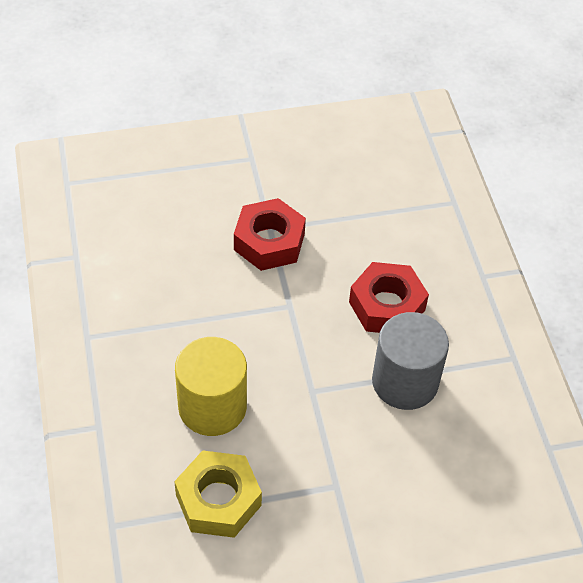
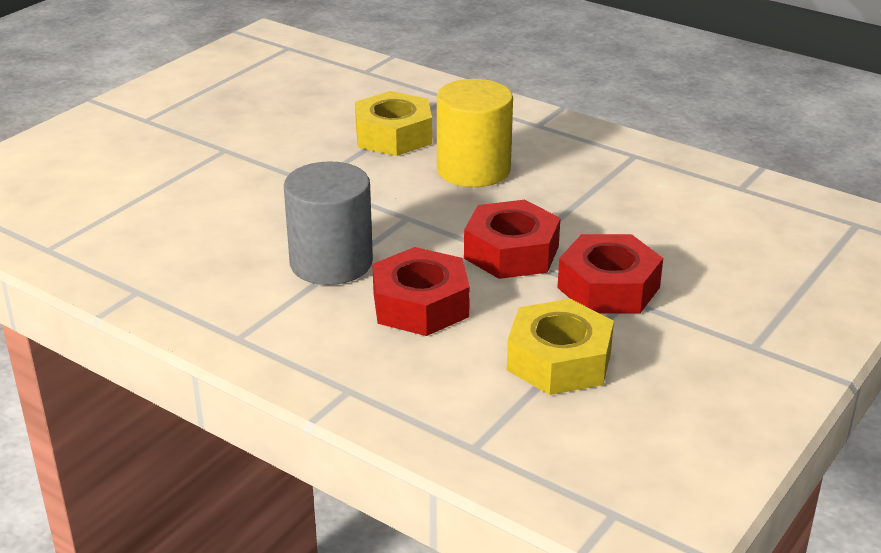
camera: 140 degrees right, 20 degrees down
none -> red nut [464,200,560,279]
none -> yellow nut [507,299,614,395]

